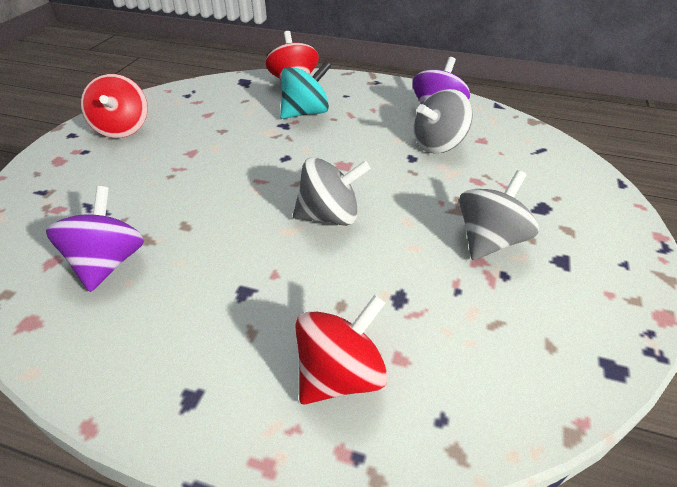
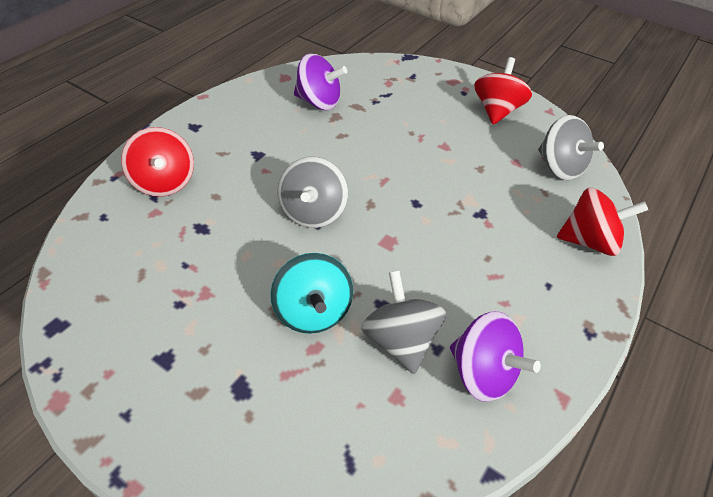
camera: 105 degrees right, 5 degrees up
red spinning top [81,74,148,138] -> red spinning top turned 105 degrees clockwise [474,57,532,125]
turquoise spinning top [280,61,331,119] -> turquoise spinning top moved to [270,253,353,334]
grey spinning top [459,170,539,260] -> grey spinning top moved to [538,115,604,180]

